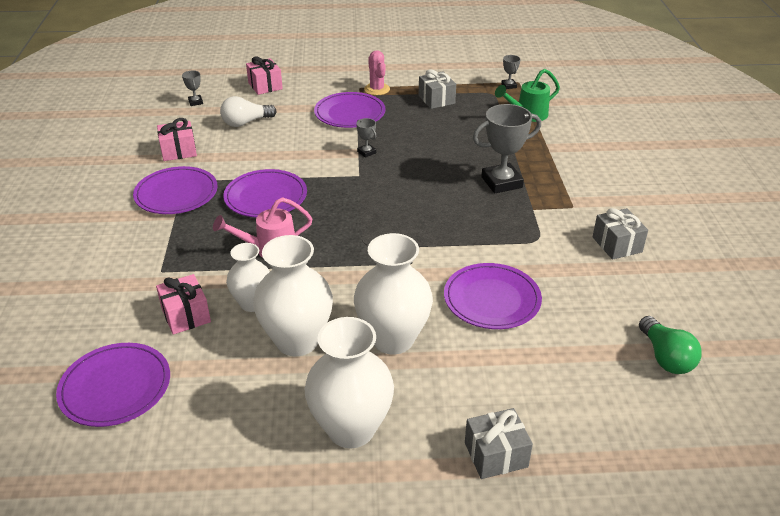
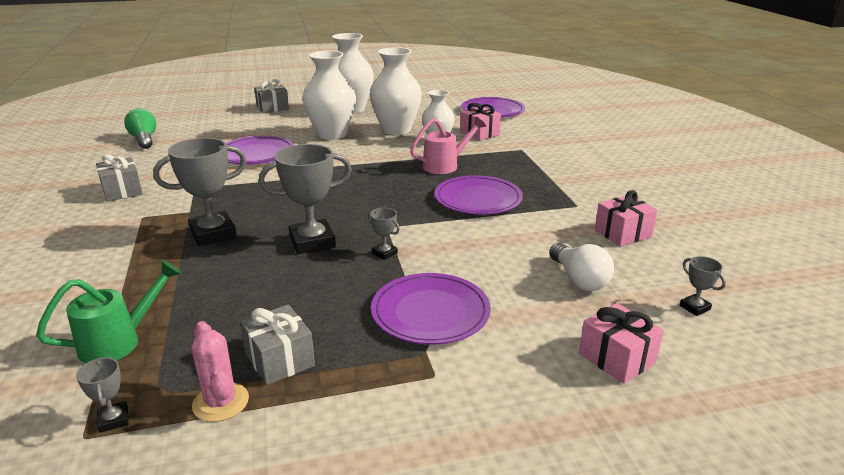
camera: 170 degrees right, 10 degrees down
purple plate [133,166,218,214] -> none
white light bulb [220,96,277,127] -> white light bulb turned 105 degrees clockwise [549,243,614,291]
pink cactus [364,50,390,95] -> pink cactus moved to [192,321,249,422]
none -> grey trophy [259,144,352,254]

